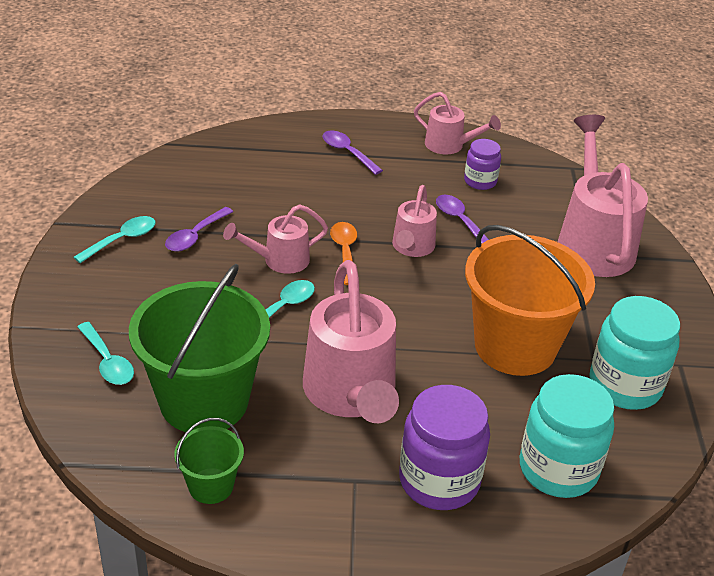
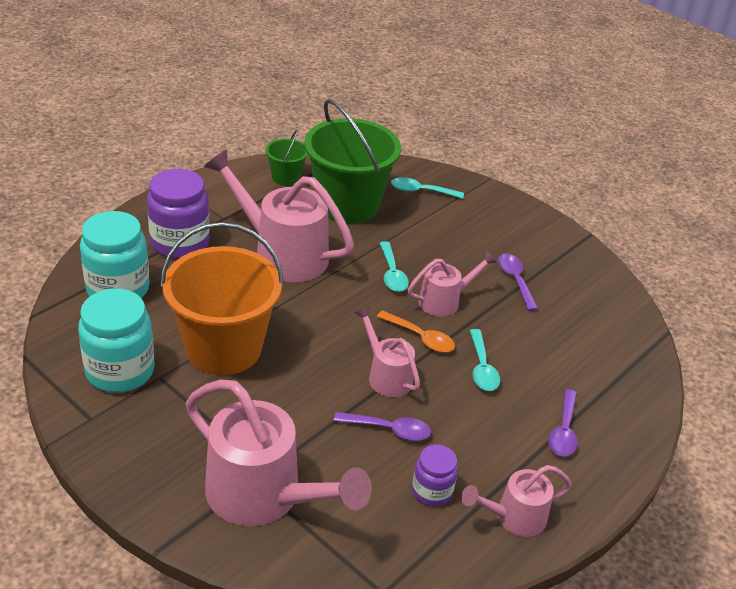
camera: 130 degrees right, 0 degrees up
turquoise spoon [74,216,155,263] -> turquoise spoon moved to [470,329,500,391]
pink watering can [223,204,328,274] -> pink watering can turned 45 degrees clockwise [407,251,497,317]
purple spoon [322,131,383,175] -> purple spoon turned 105 degrees clockwise [548,389,578,457]

